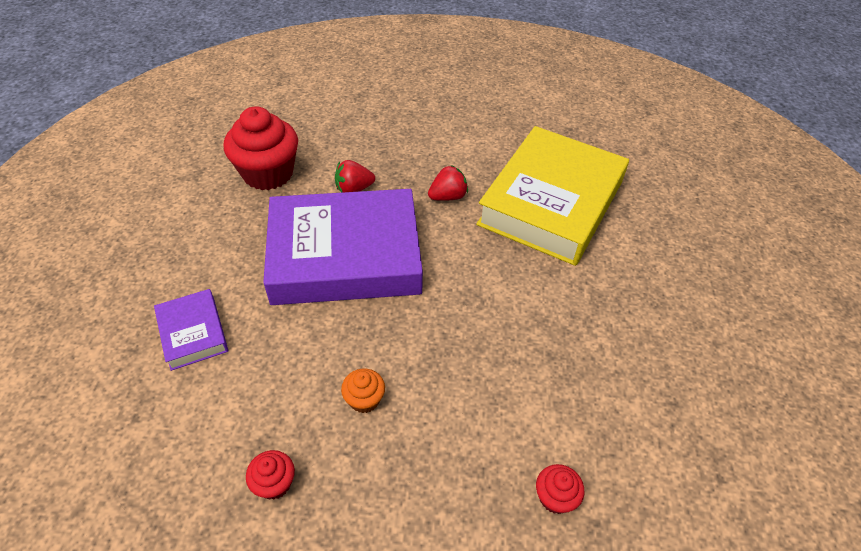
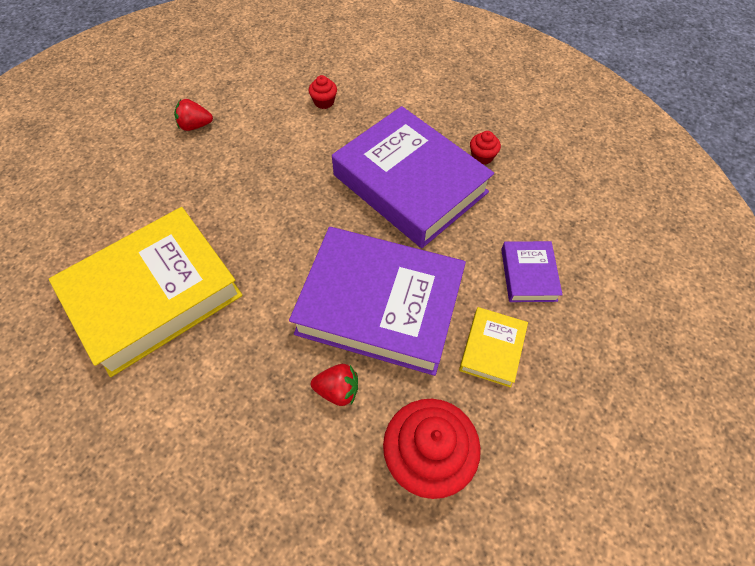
camera: 155 degrees left, 10 degrees up
orange cupcake [341,369,385,413] -> purple book [332,106,494,248]
red strawberry [428,165,468,201] -> red strawberry moved to [174,99,213,131]
none -> yellow book [459,307,528,388]

